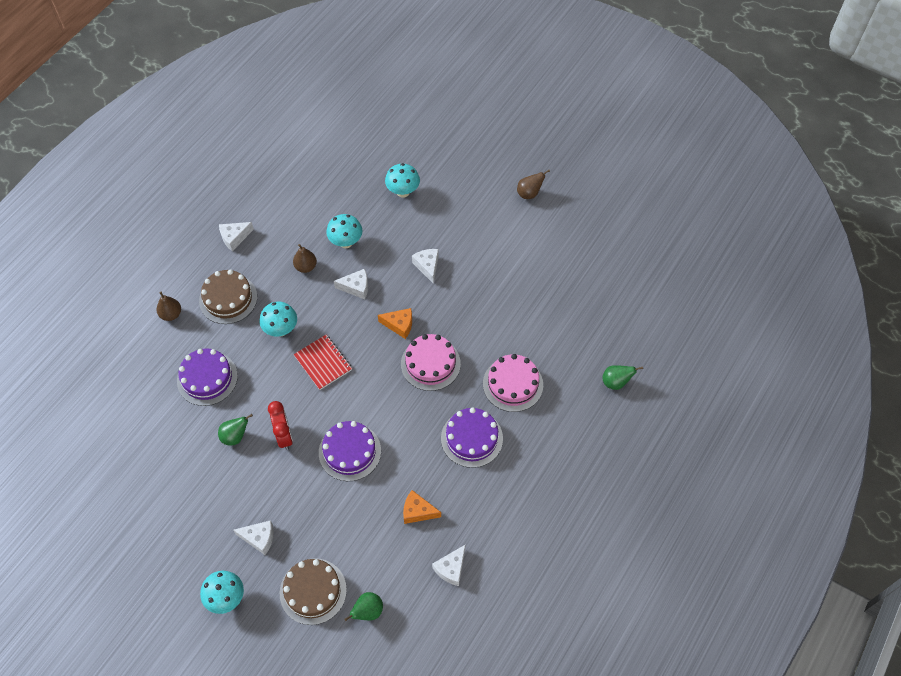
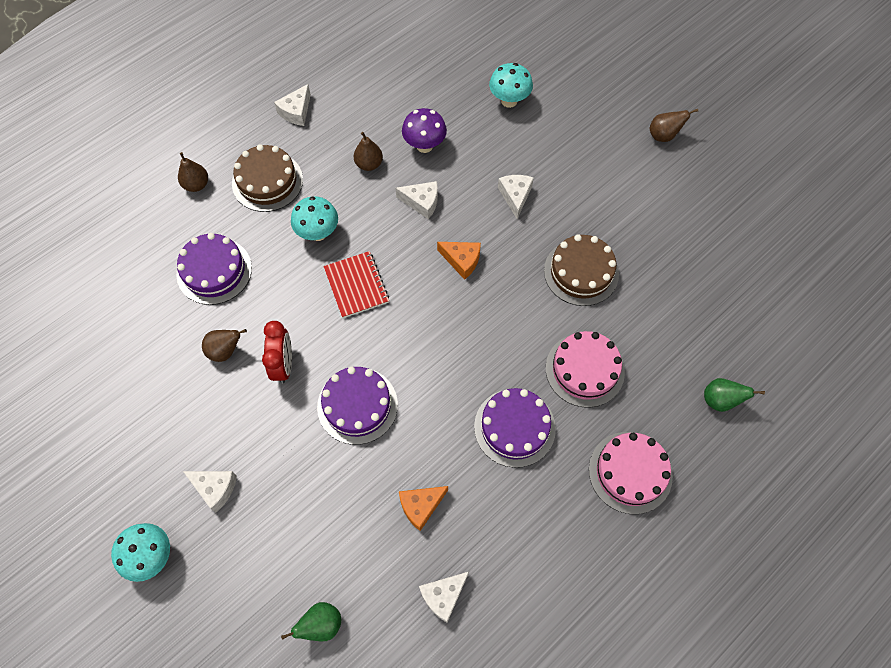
camera: 15 degrees right, 5 degrees up
green pear [218,414,253,446] -> brown pear [202,329,247,362]
white cheese [219,222,254,251] -> white cheese turned 45 degrees counterclockwise [274,84,311,126]
brown cake [280,558,347,625] -> brown cake moved to [544,234,619,306]
turquoise mushroom [326,214,362,248] -> purple mushroom [402,108,447,153]
pink cake [401,334,461,391] -> pink cake moved to [589,432,673,514]
orange cheese [403,490,441,524] -> orange cheese turned 60 degrees counterclockwise [399,486,448,531]

